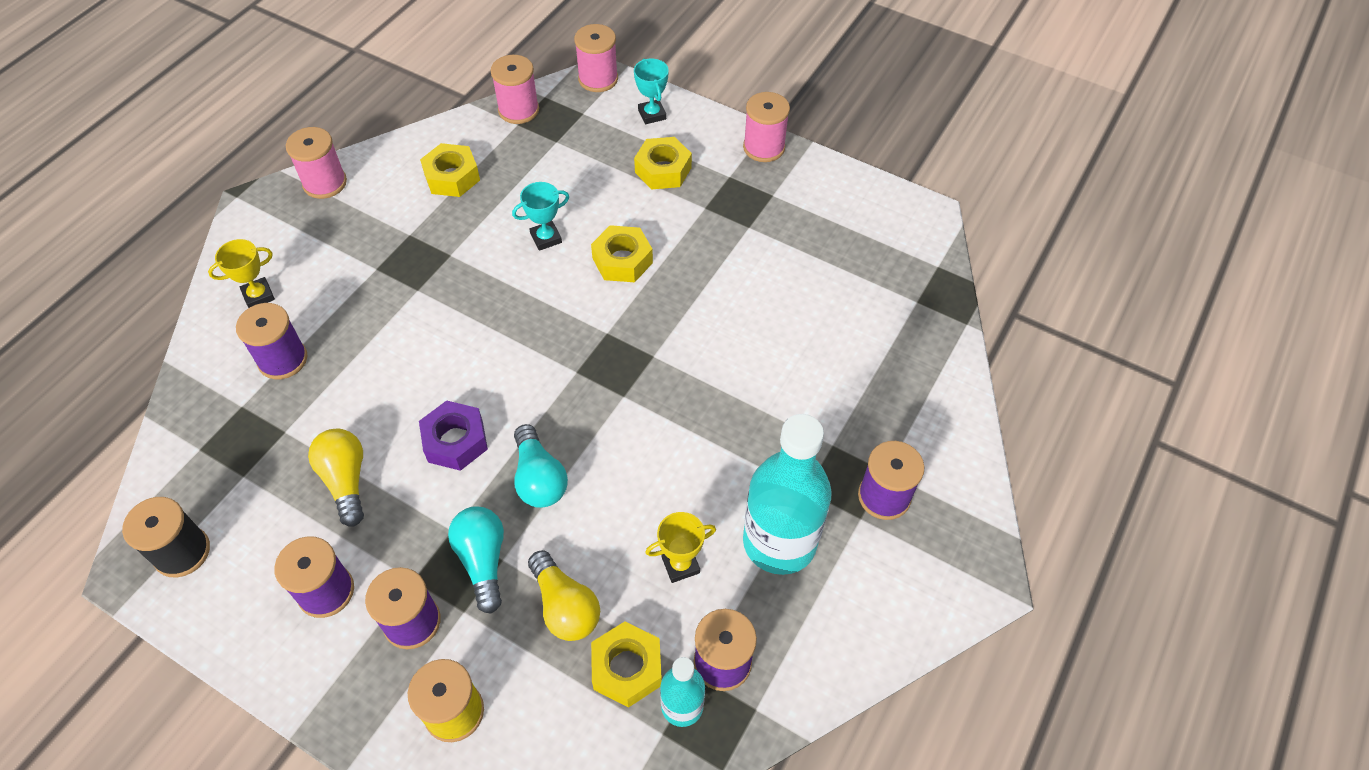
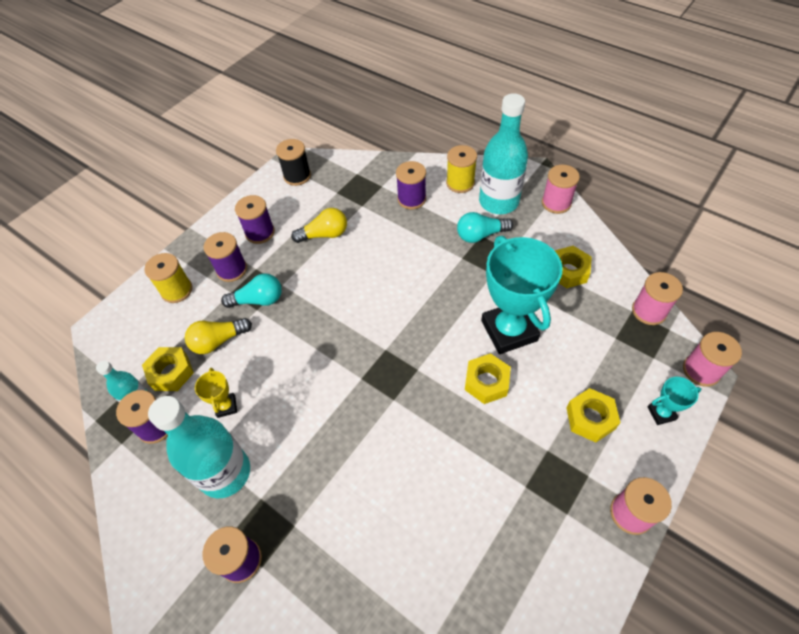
camera: 100 degrees right, 0 degrees up
yellow trophy [208,239,275,308] -> yellow spool [446,145,477,193]
purple nut [419,400,488,471] -> none
turquoise trophy [512,182,569,251] -> turquoise trophy [481,236,563,354], size x2.28
turquoise light bulb [514,424,568,508] -> turquoise light bulb moved to [457,212,513,243]
none -> turquoise bottle [479,93,528,214]

